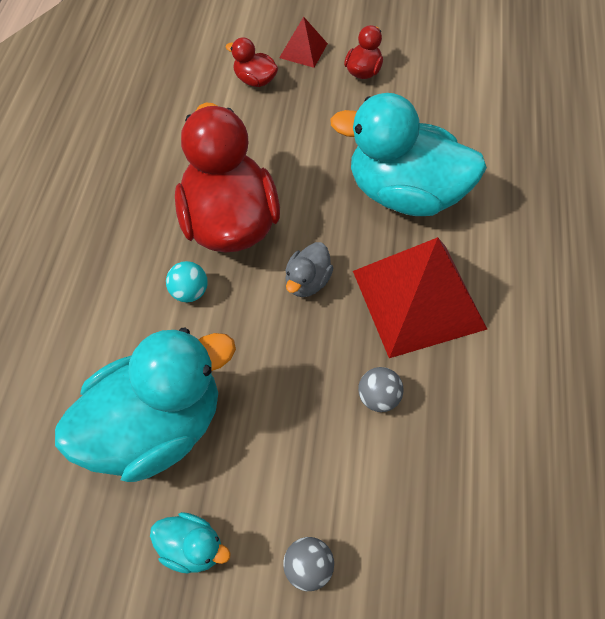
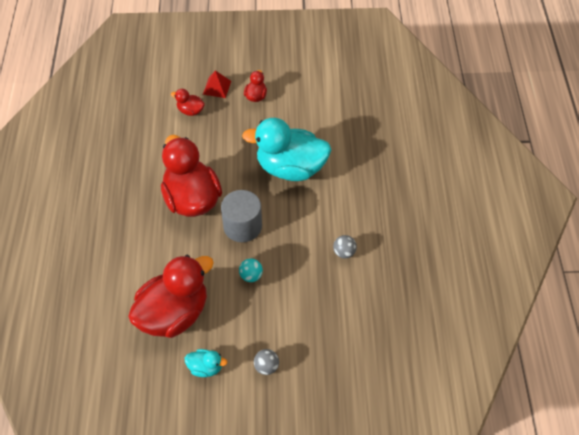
camera: 10 degrees left, 5 degrees down
turquoise duck [55,327,236,482] -> red duck [128,255,214,338]
turquoise ball [166,261,208,303] -> turquoise ball moved to [239,259,263,282]
grey duck [285,242,333,297] -> grey cylinder [221,190,262,242]
red pyramid [353,237,487,358] -> none
grey ball [358,367,403,412] -> grey ball moved to [333,235,357,258]

